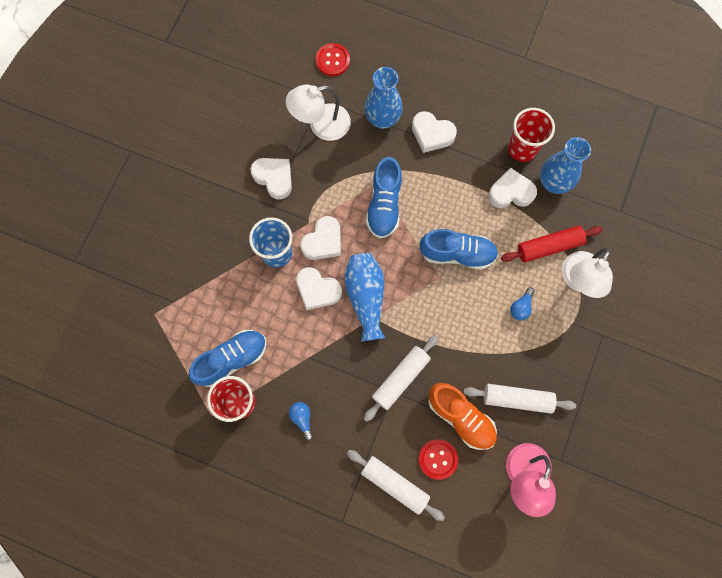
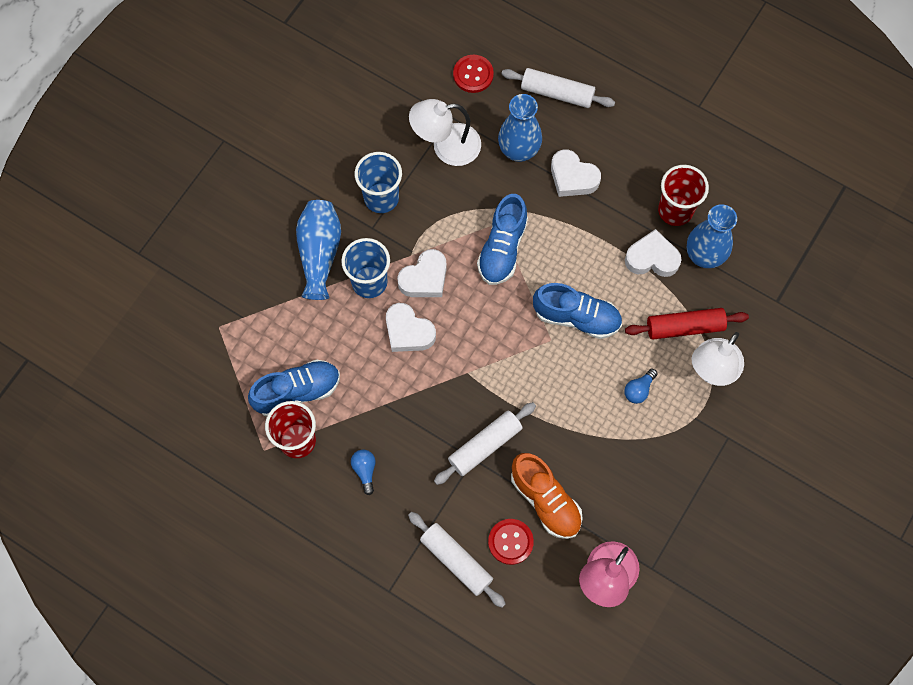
camera: 10 degrees right, 5 degrees down
white heart [250,158,292,200] -> blue cup [355,152,402,213]
blue vase [344,253,385,342] -> blue vase moved to [296,200,341,300]
white rolling pin [464,384,576,414] -> white rolling pin moved to [501,68,615,108]

